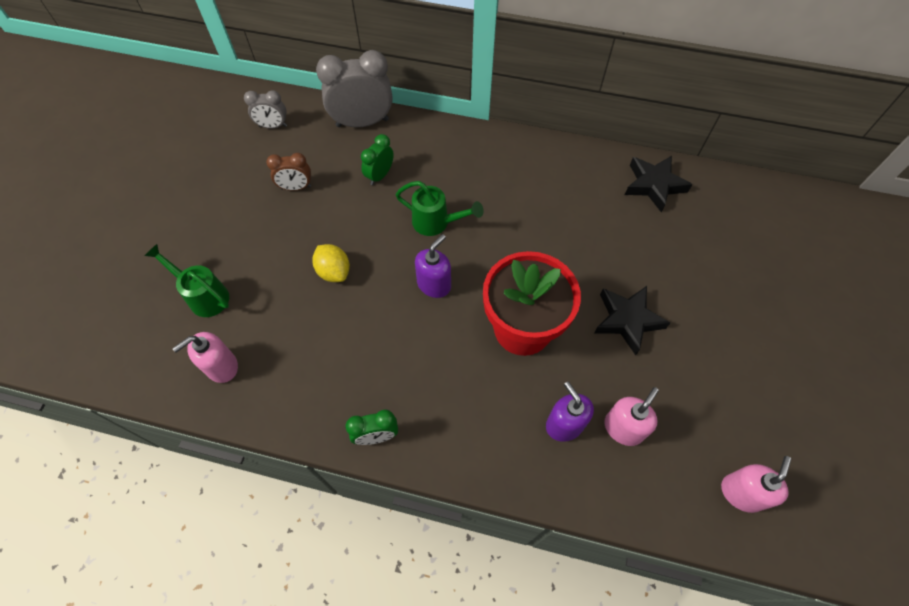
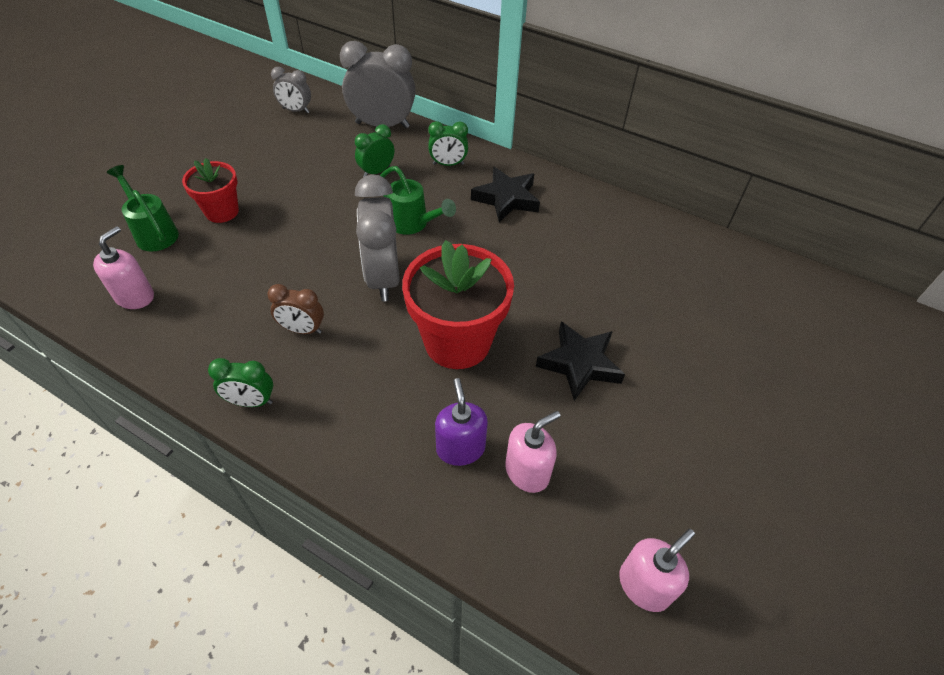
camera: 15 degrees right, 10 degrees down
pink soap dispenser [172,332,238,383] -> pink soap dispenser turned 135 degrees clockwise [93,226,154,309]
brown clock [266,153,311,191] -> brown clock moved to [267,284,324,334]
yellow lemon [312,244,350,282] -> none
purple soap dispenser [415,234,451,298] -> grey clock [355,174,400,301]
black star [625,156,693,212] -> black star moved to [471,167,540,222]
none -> red flower pot [182,158,239,223]
none -> green clock [428,121,468,166]

